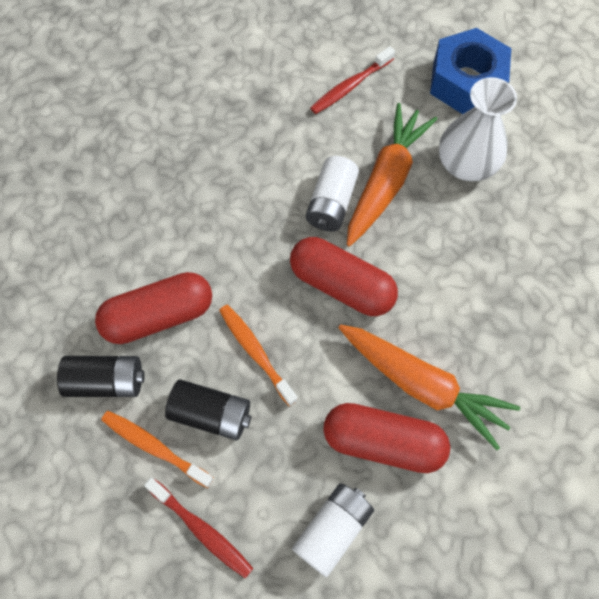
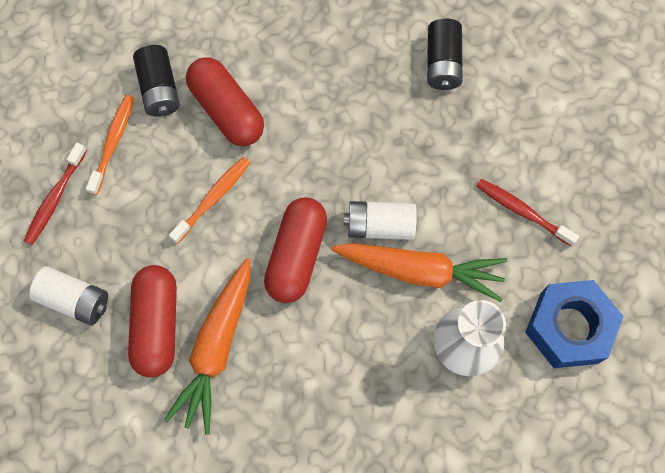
camera: 75 degrees right, 5 degrees up
black battery [165,380,251,440] -> black battery moved to [428,18,463,90]

